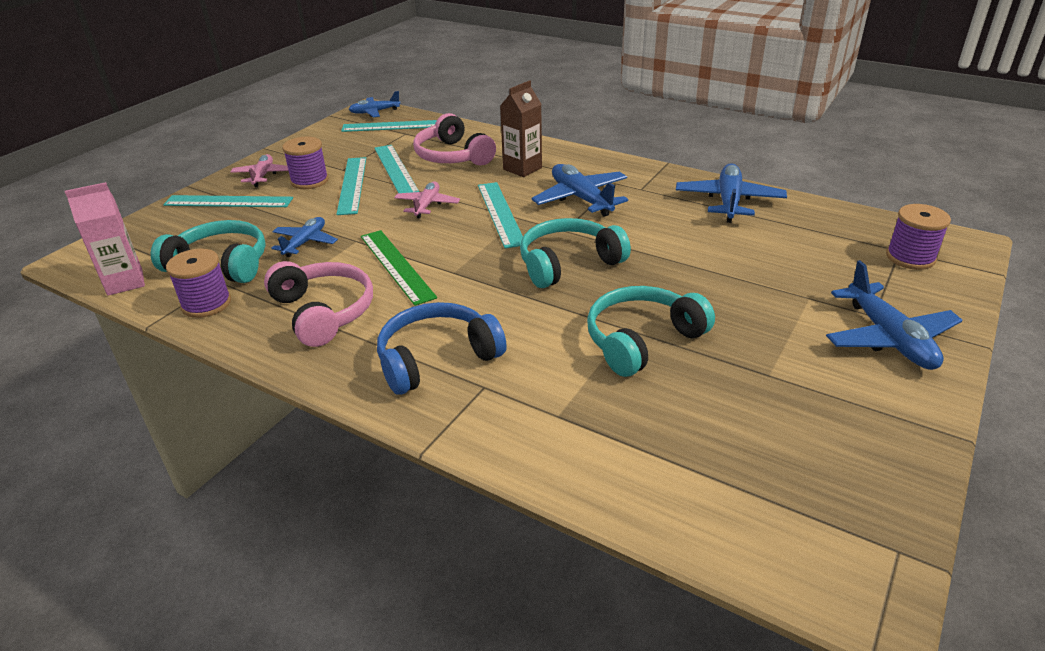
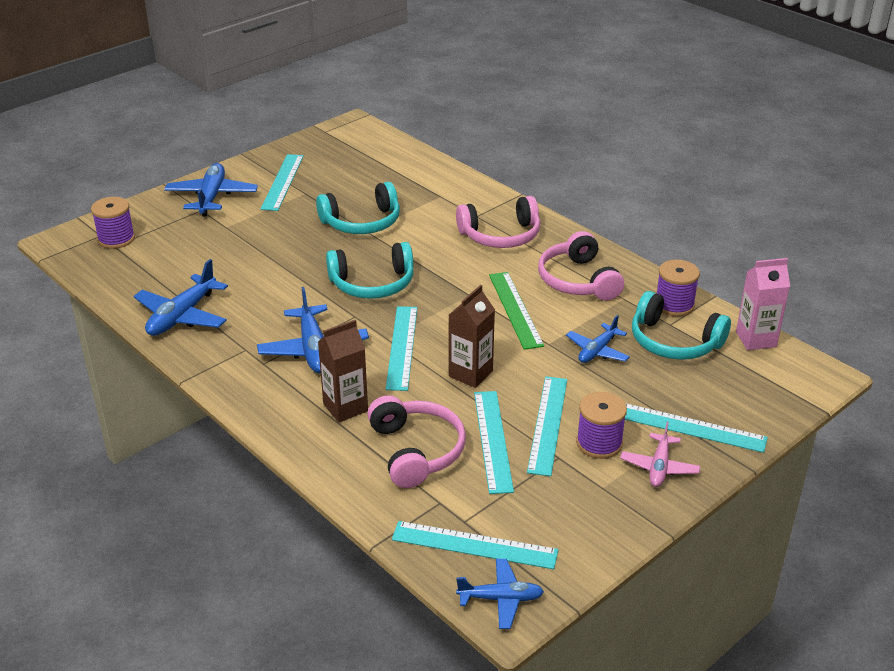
camera: 165 degrees left, 0 degrees up
blue headphones [377,302,507,395] -> pink headphones [456,196,540,248]
pink plane [394,181,460,218] -> brown carton [449,285,495,388]
none -> turquoise ruler [260,154,304,211]

